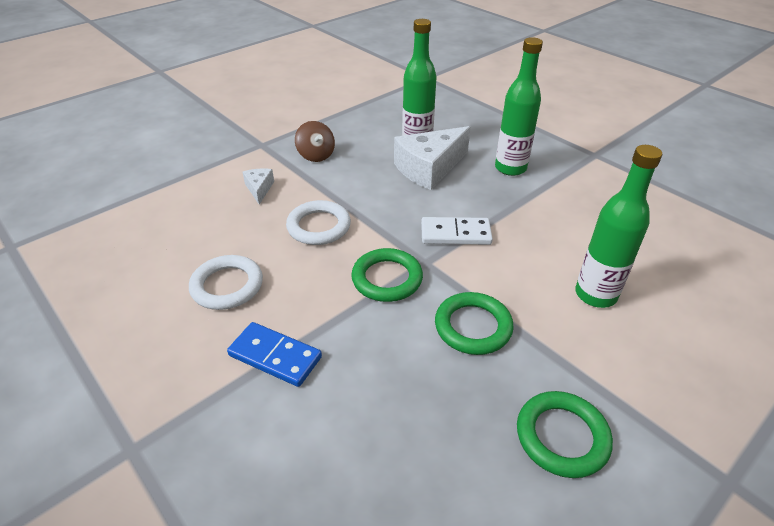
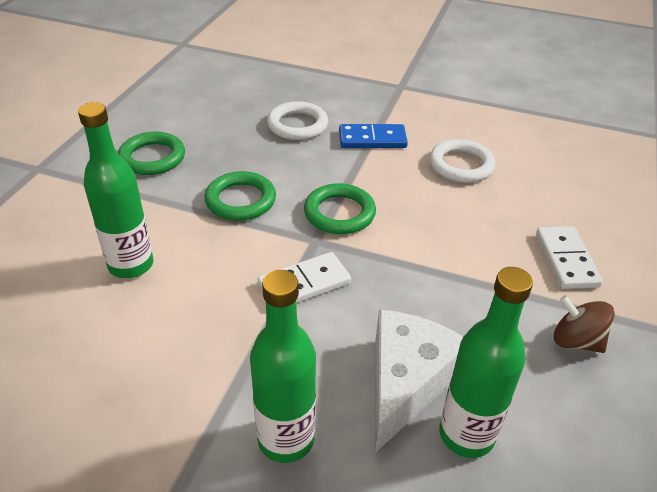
camera: 150 degrees right, 0 degrees up
white cheese [243,169,274,205] -> white domino [536,226,603,289]
white ring [286,200,351,245] -> white ring moved to [267,101,328,140]

